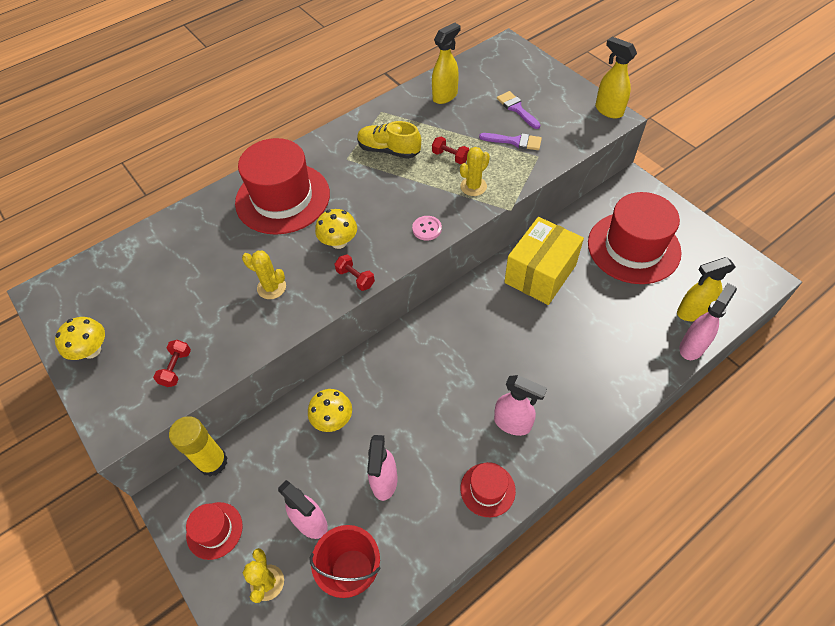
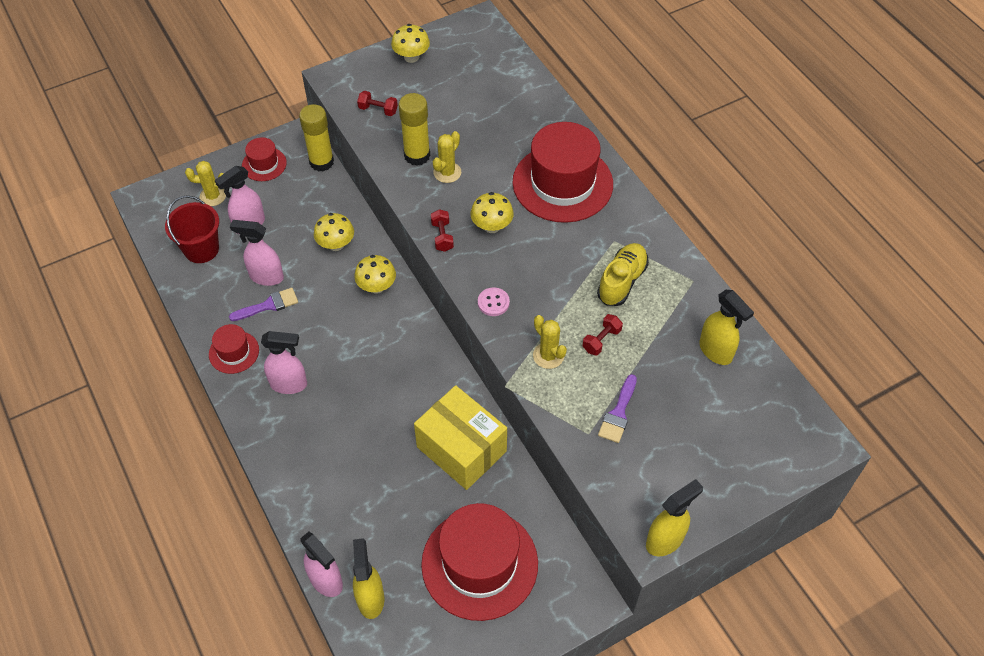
camera: 95 degrees right, 0 degrees up
red dumbbell [335,254,375,291] -> red dumbbell turned 60 degrees counterclockwise [431,209,454,252]
pink spray bottle [494,375,547,436] -> pink spray bottle turned 120 degrees counterclockwise [261,331,307,394]
purple brush [497,91,541,129] -> purple brush moved to [229,288,298,321]
none -> yellow mushroom [354,255,396,294]
none -> yellow glue stick [399,93,430,166]

